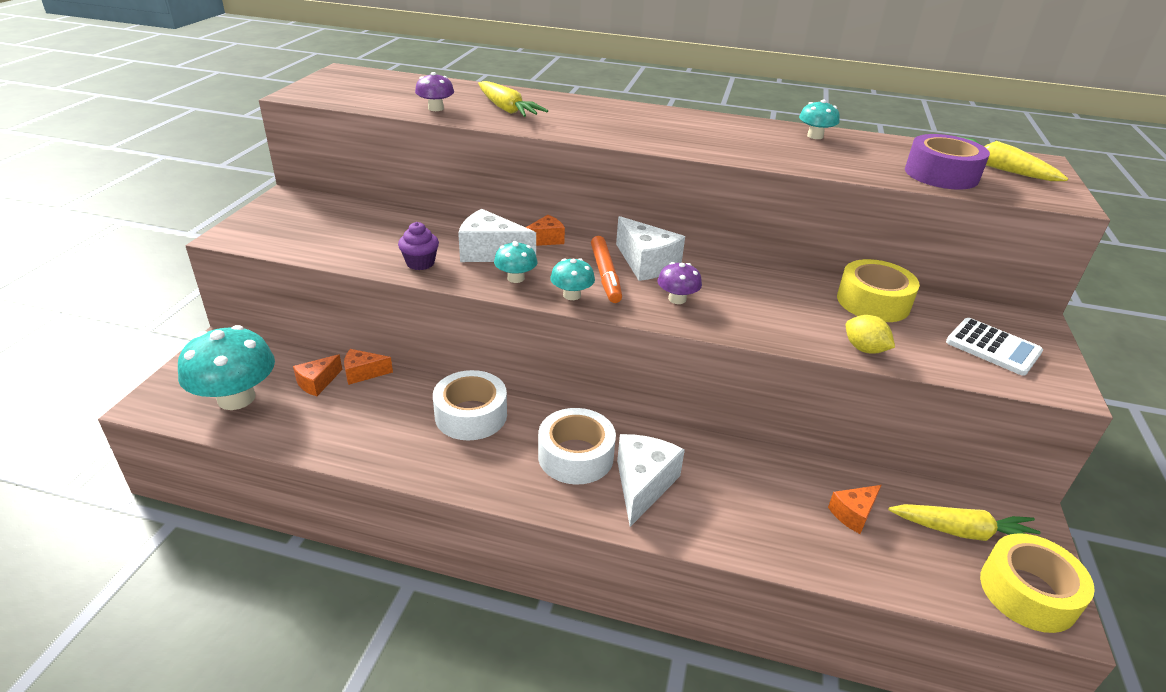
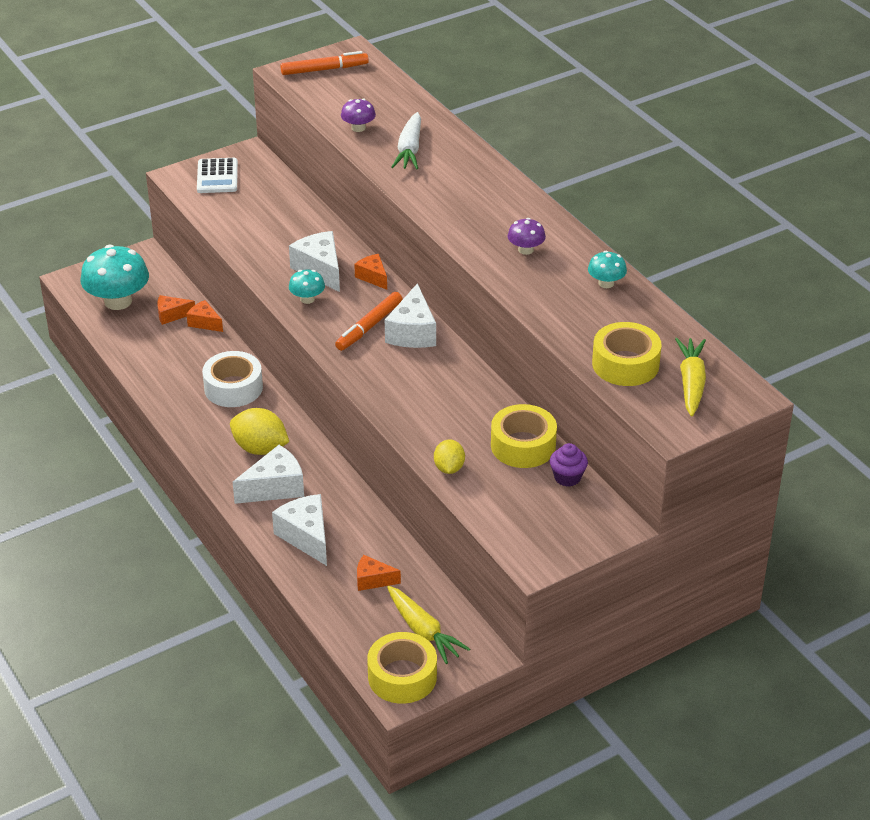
camera: 45 degrees right, 5 degrees up
purple cupcake [398,222,439,270] -> purple cupcake moved to [550,443,588,487]
yellow carrot [478,81,548,117] -> white carrot [391,112,421,169]
orange cheese [526,215,565,246] -> orange cheese turned 135 degrees counterclockwise [354,254,387,290]
white tape [538,408,616,484] -> yellow lemon [230,408,289,455]
turquoise mushroom [550,258,595,300] -> none
purple mushroom [657,262,702,304] -> purple mushroom moved to [508,218,546,255]
purple tape [905,134,990,190] -> yellow tape [592,322,662,386]
white calculator [946,318,1043,376] -> white calculator moved to [197,158,238,193]
none -> white cheese [272,494,327,566]
none -> orange marker [280,51,369,75]

